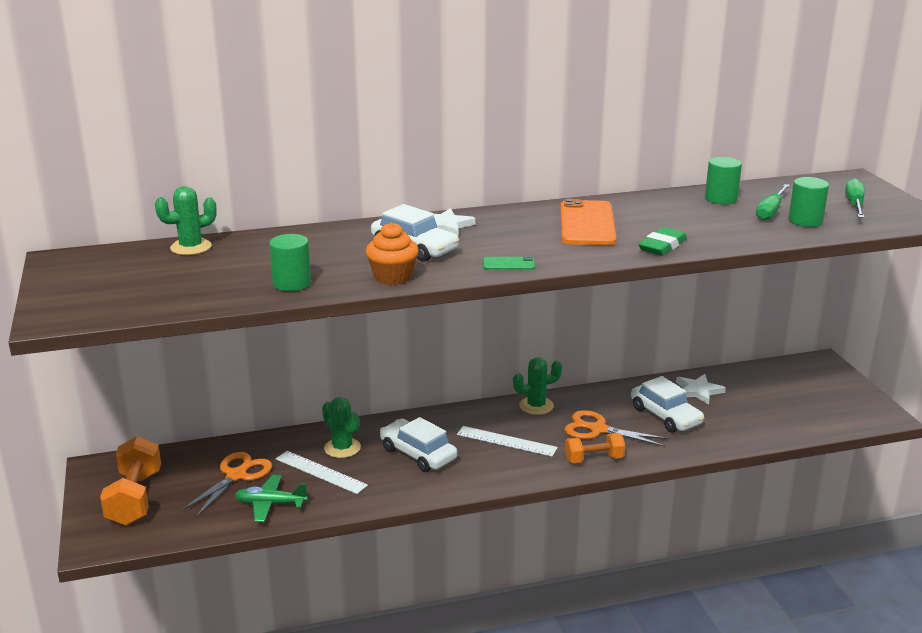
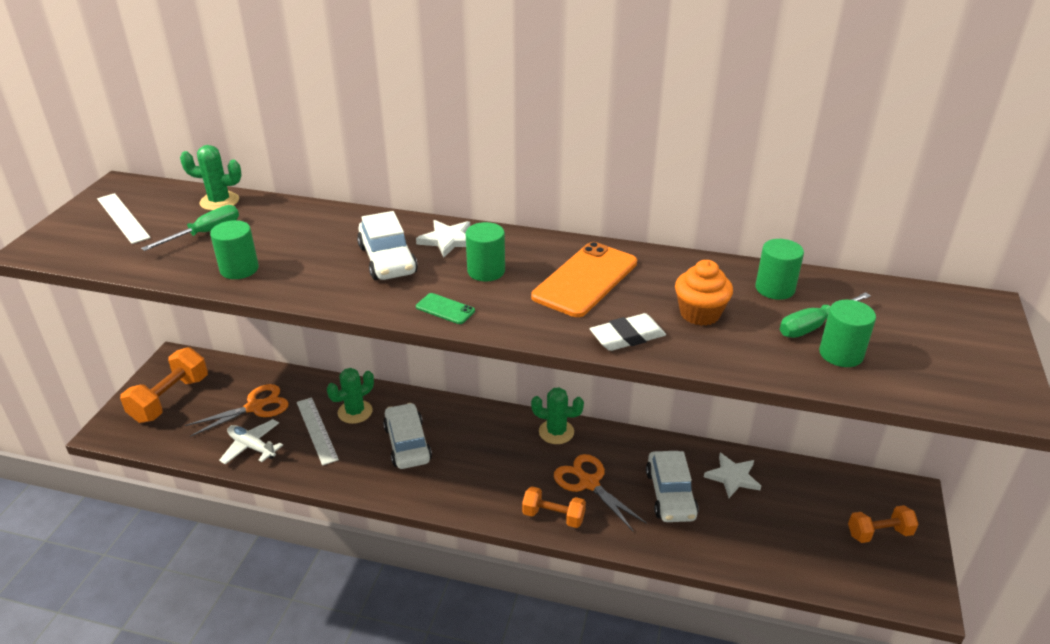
camera: 30 degrees right, 10 degrees up
green plane [235,475,308,522] -> white plane [219,419,283,464]
green cactus [322,397,361,458] -> green cactus turned 60 degrees clockwise [327,368,374,424]
orange cupcake [366,222,419,285] -> orange cupcake moved to [675,260,733,326]
white ruler [457,426,558,457] -> white ruler moved to [97,193,151,244]
green eraser [638,227,687,256] -> white eraser [590,313,666,351]
green screwdriver [845,178,865,218] -> green screwdriver moved to [141,205,239,251]
none -> green cylinder [466,222,505,281]
none -> orange dumbbell [848,505,918,543]

